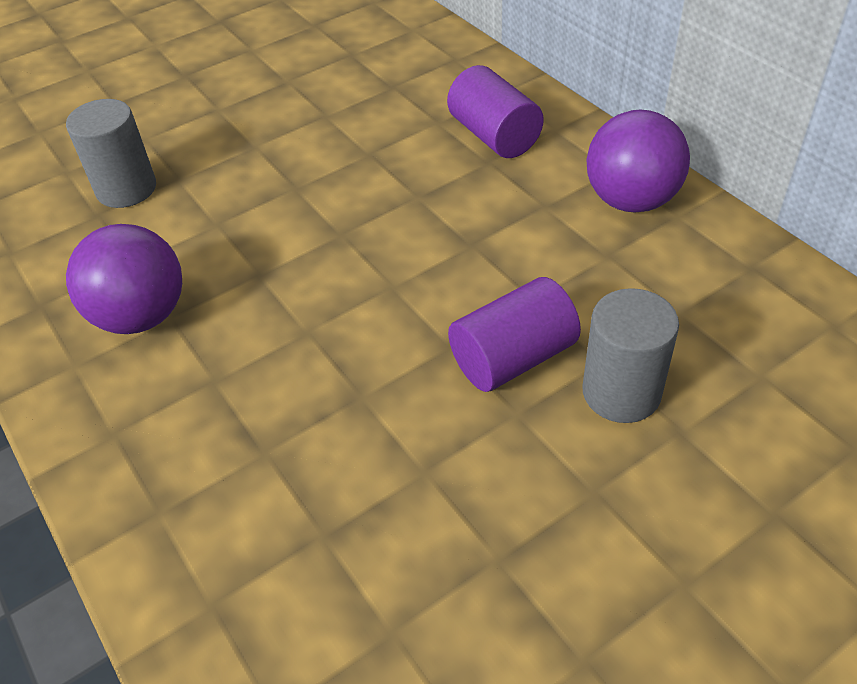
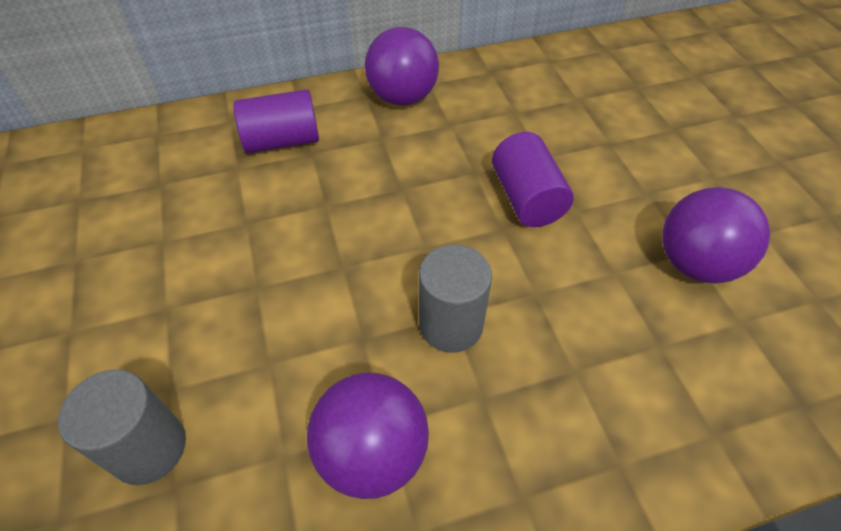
camera: 75 degrees left, 5 degrees up
grey cylinder [583,288,679,423] -> grey cylinder moved to [419,245,492,353]
none -> purple ball [662,187,770,283]

